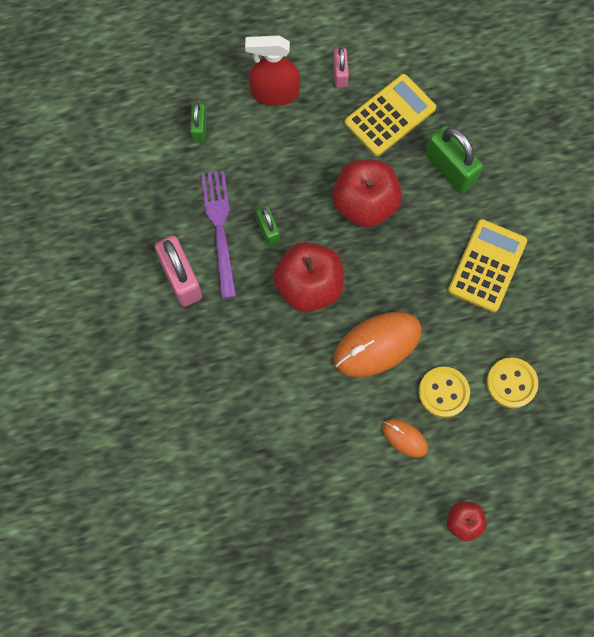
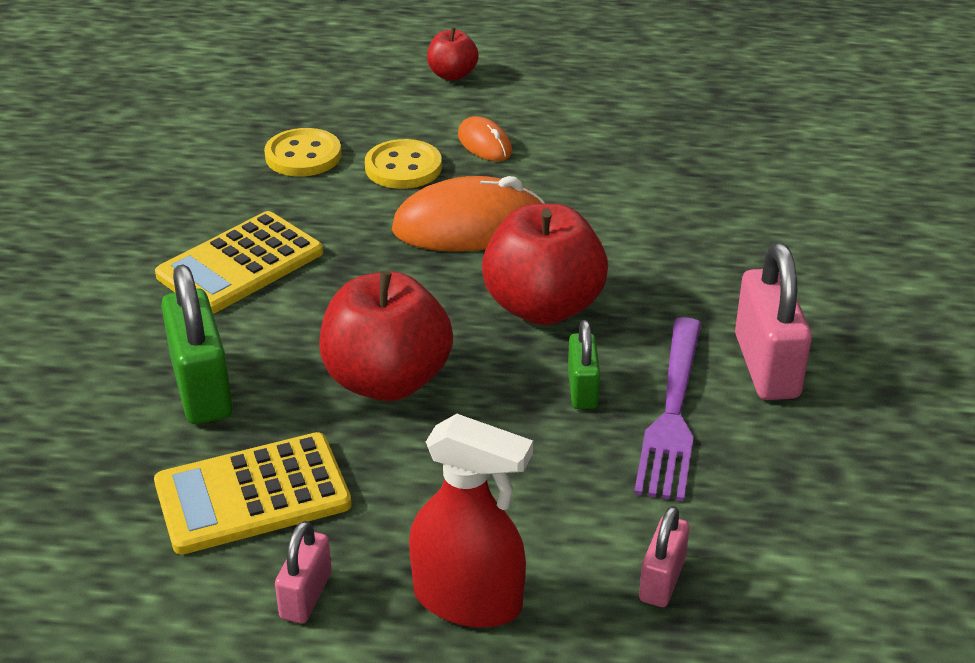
camera: 160 degrees left, 35 degrees down
green padlock [190,103,207,142] -> pink padlock [639,506,690,607]

